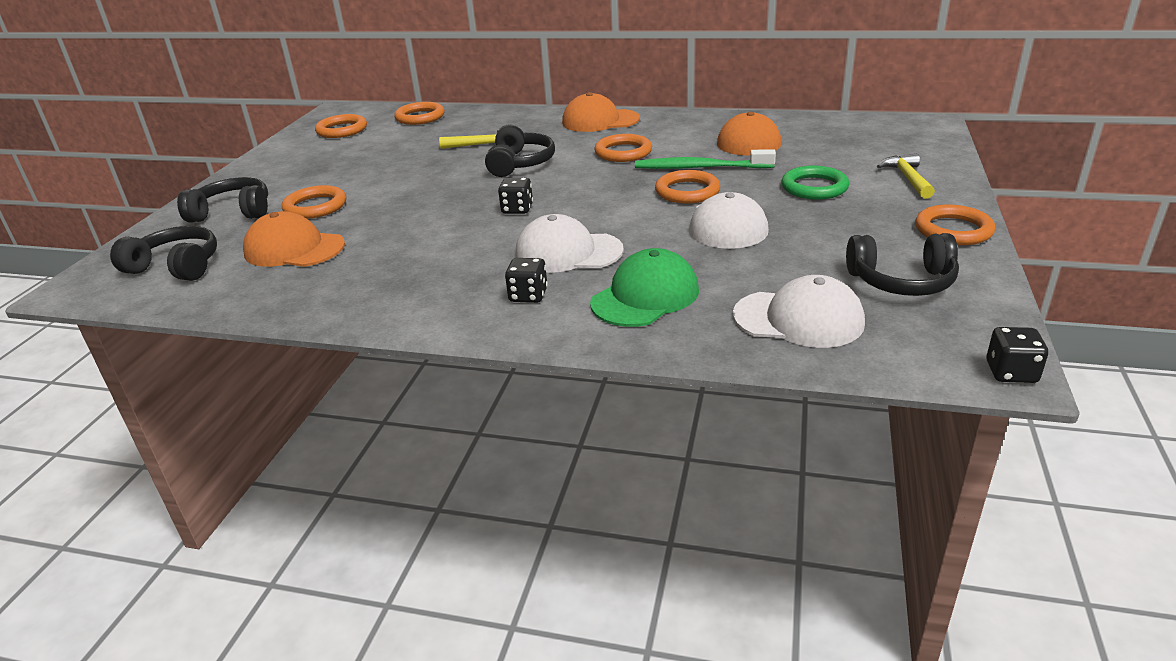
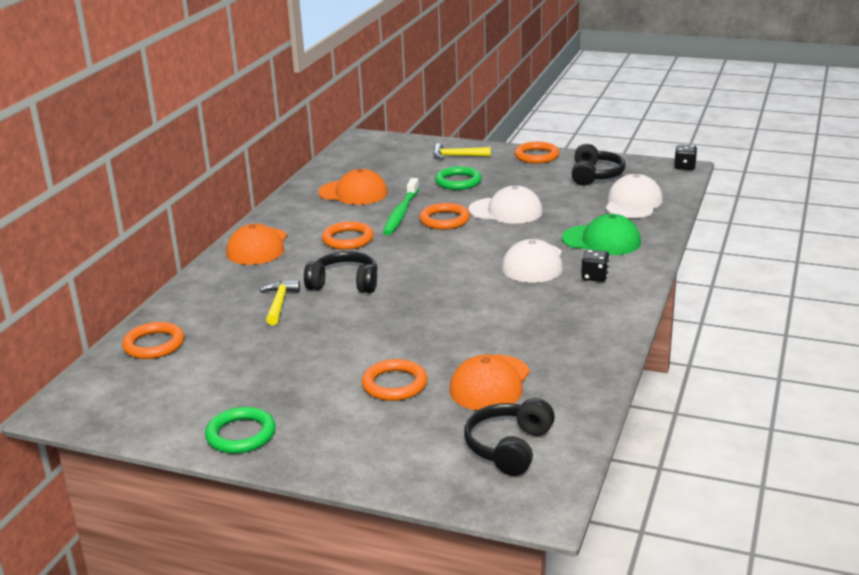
camera: 85 degrees left, 5 degrees down
black headphones [177,177,268,223] -> none
orange ring [315,114,367,138] -> none
black dice [498,178,533,214] -> none
green cap [590,248,699,327] -> green cap turned 150 degrees clockwise [562,214,641,255]
none -> green ring [205,407,276,454]

